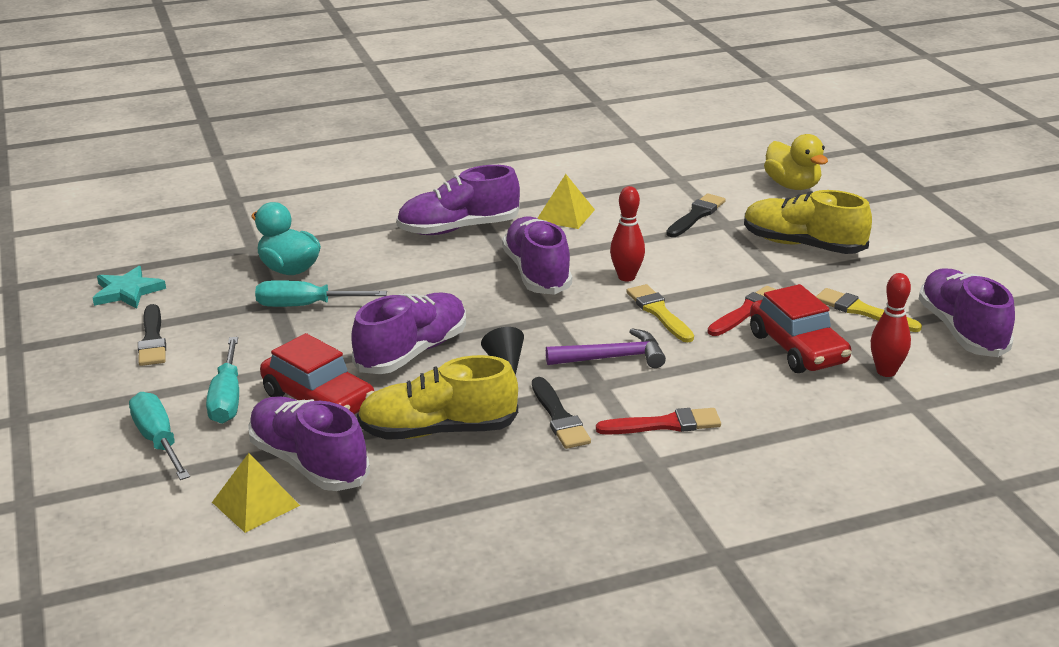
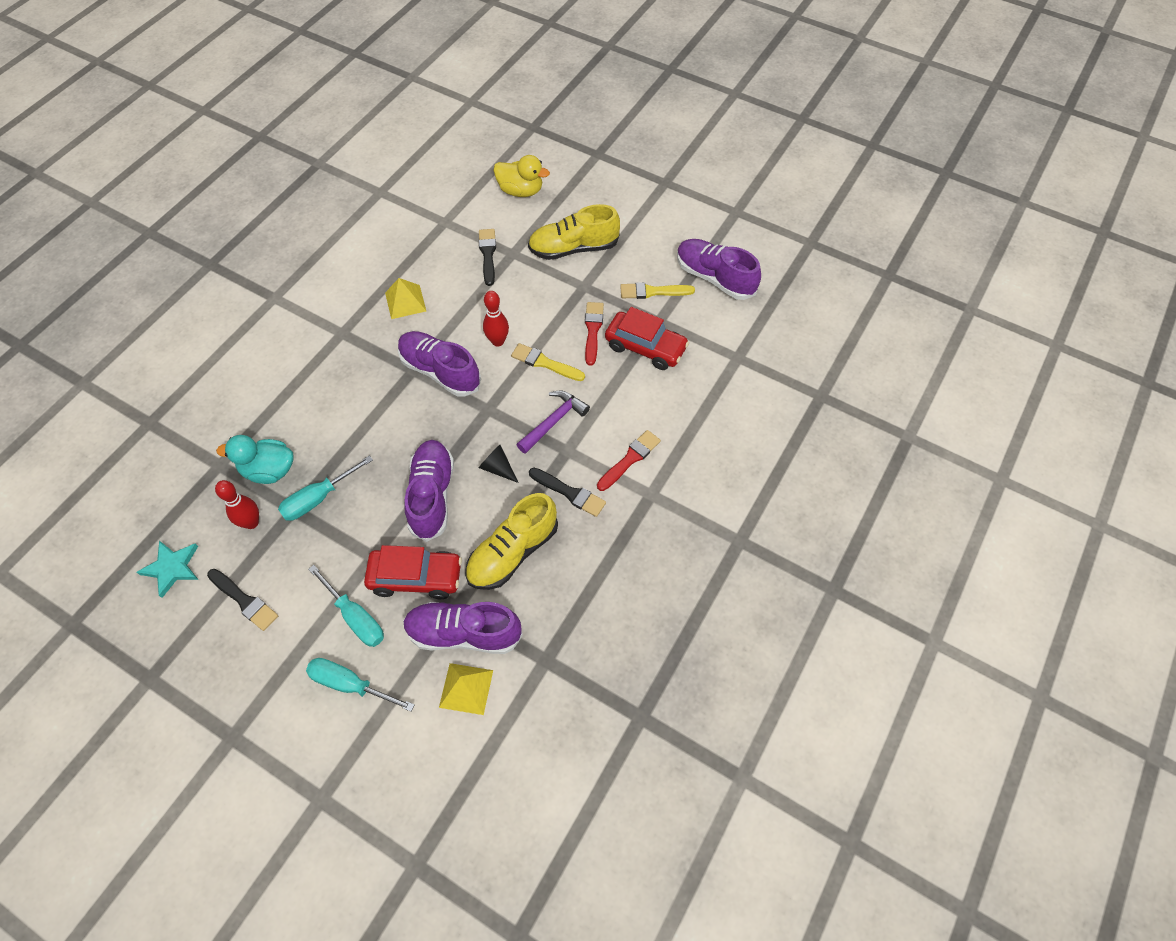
camera: 40 degrees left, 30 degrees up
purple shoe [396,165,520,235] -> none
red bowling pin [871,273,911,377] -> red bowling pin moved to [215,480,259,529]

